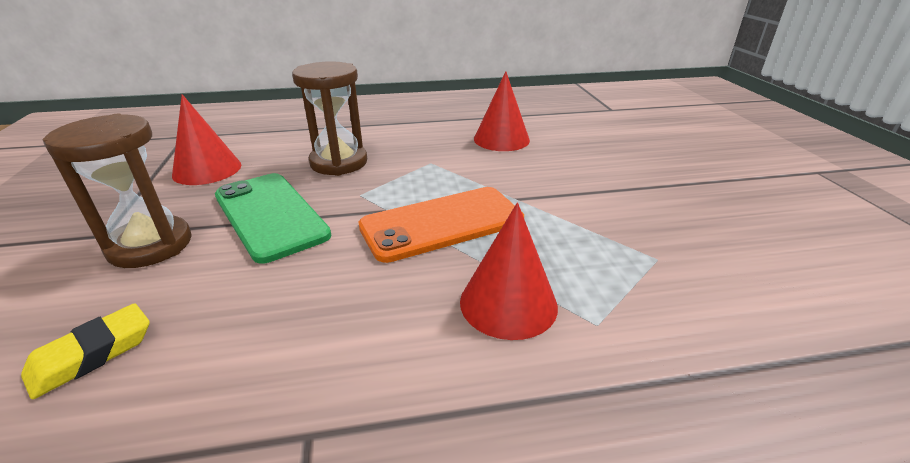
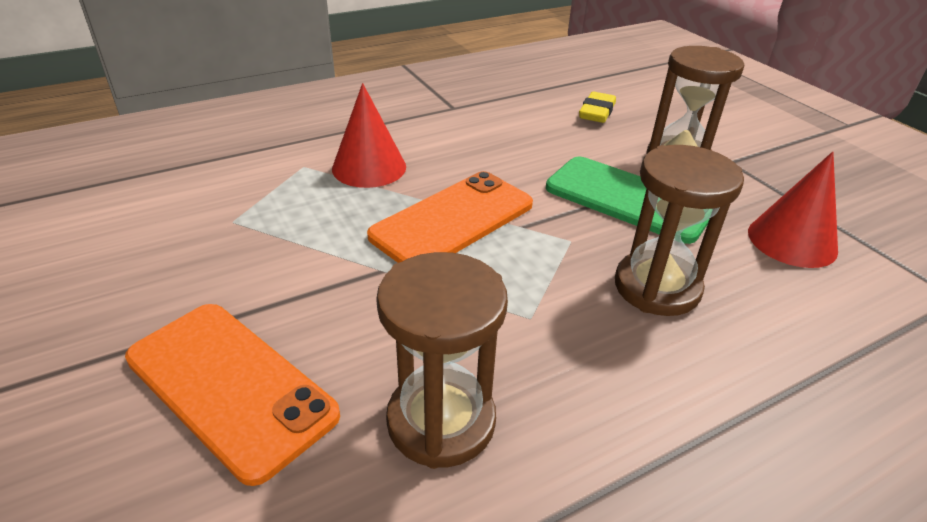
camera: 160 degrees right, 5 degrees up
red cone [474,71,530,151] -> brown hourglass [376,252,508,469]
none -> orange phone [125,304,340,486]

